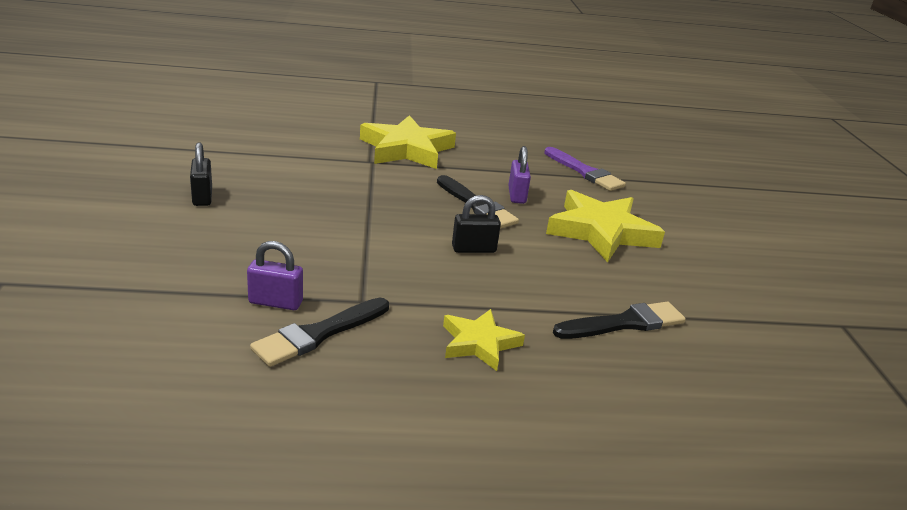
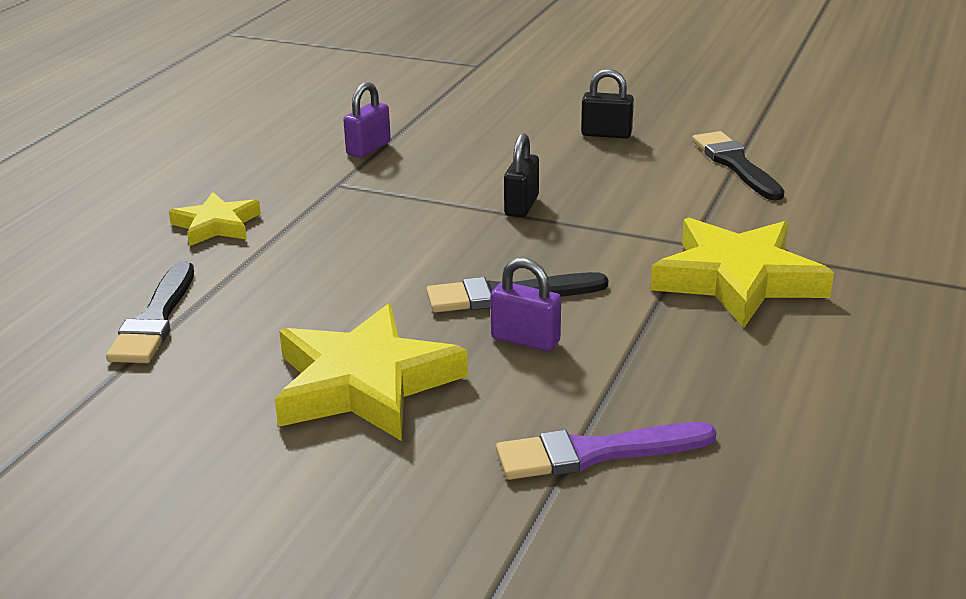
camera: 120 degrees right, 0 degrees up
black brush [250,297,389,367] -> black brush moved to [692,131,785,201]
black padlock [452,195,501,253] -> black padlock moved to [504,133,539,217]

